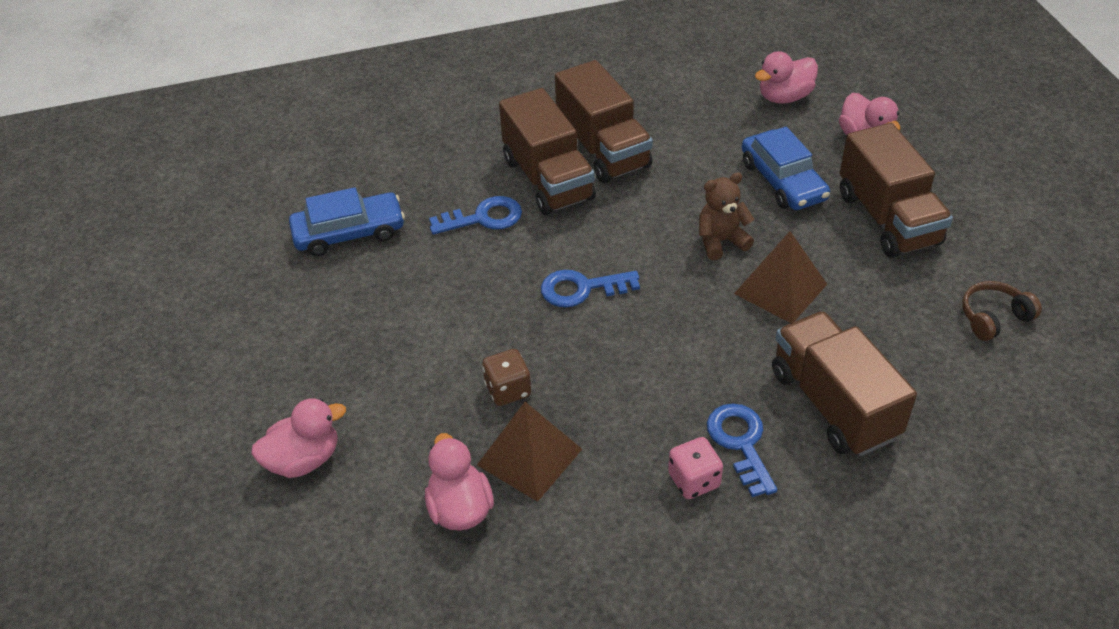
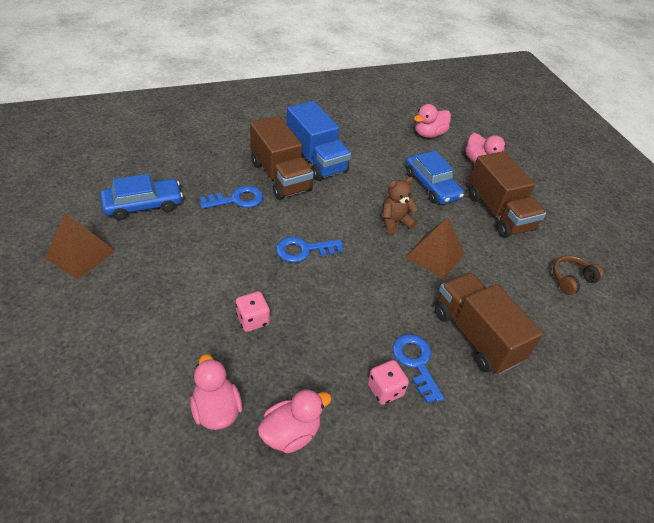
camera: 10 degrees left, 0 degrees up
pink duck [251,398,346,478] -> pink duck moved to [258,389,331,454]
brown pyramid [477,402,582,502] -> brown pyramid moved to [45,213,115,280]
brown dice [482,349,531,406] -> pink dice [235,291,270,332]
brown truck [555,60,653,183] -> blue truck [287,101,351,181]

